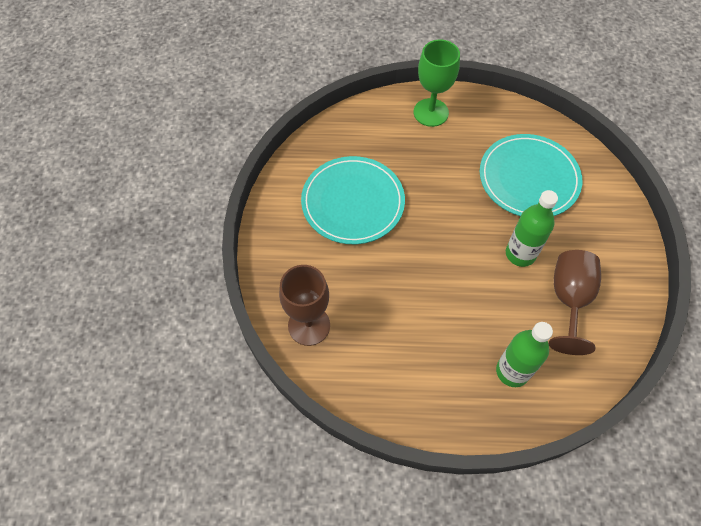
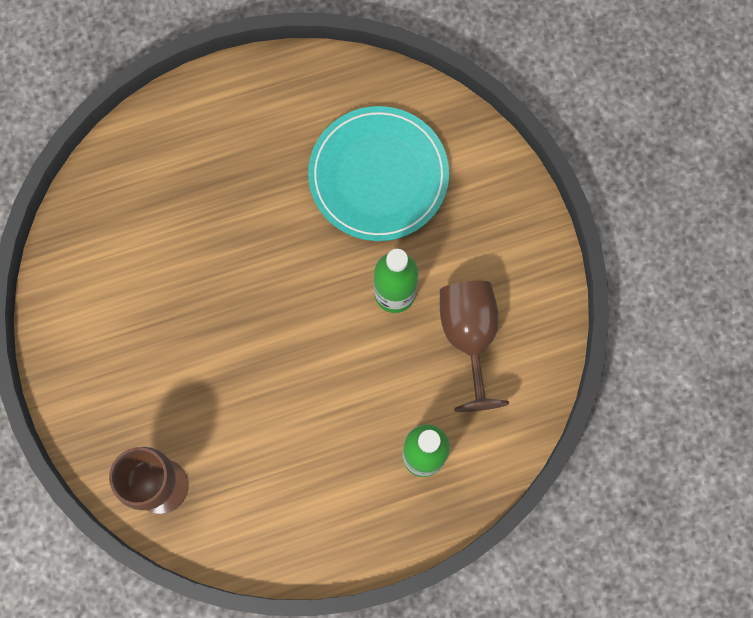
camera: 20 degrees left, 15 degrees up
turquoise plate [301,156,405,244] -> none
green goblet [414,39,460,127] -> none

